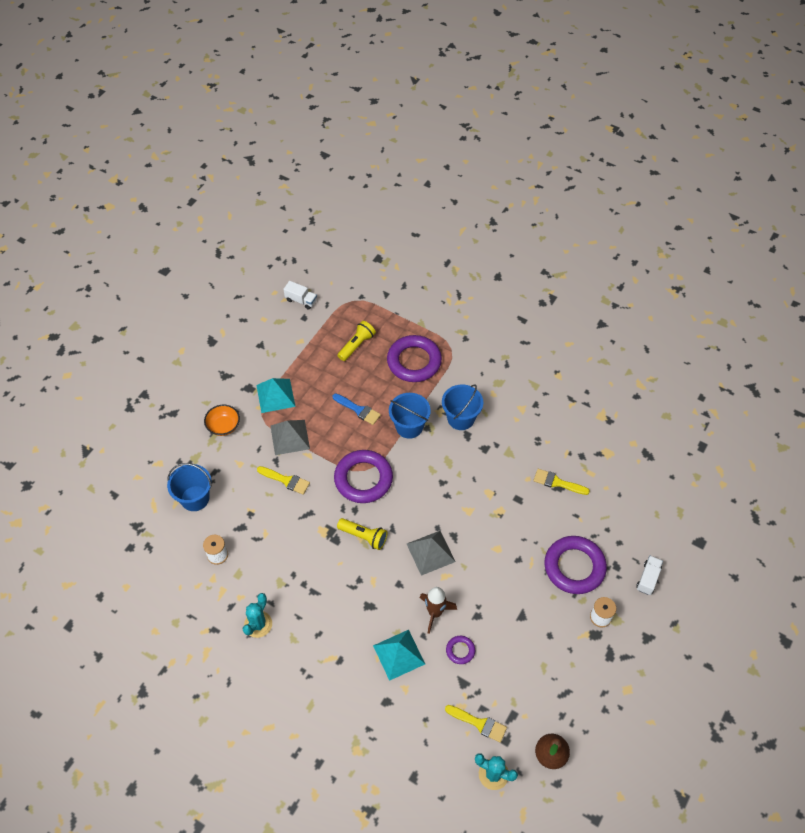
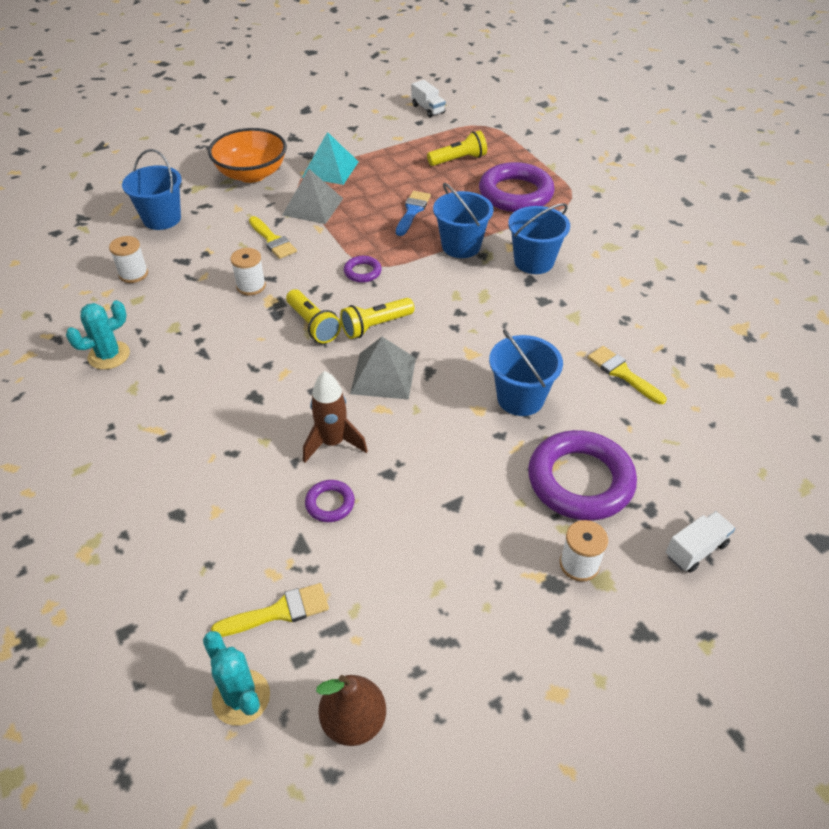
camera: 30 degrees right, 10 degrees down
orange bowl [204,405,240,436] -> orange bowl [208,128,287,183], size x1.69
blue brush [332,393,381,425] -> blue brush turned 135 degrees counterclockwise [396,191,431,236]
purple ring [334,450,393,503] -> purple ring [344,256,382,283], size x0.45
turquoise pyramid [373,630,425,681] -> none
yellow brush [445,705,507,743] -> yellow brush turned 75 degrees counterclockwise [211,583,329,637]
none -> white spool [230,248,266,295]
none -> yellow flashlight [340,298,414,339]
none -> blue bucket [489,329,563,416]

